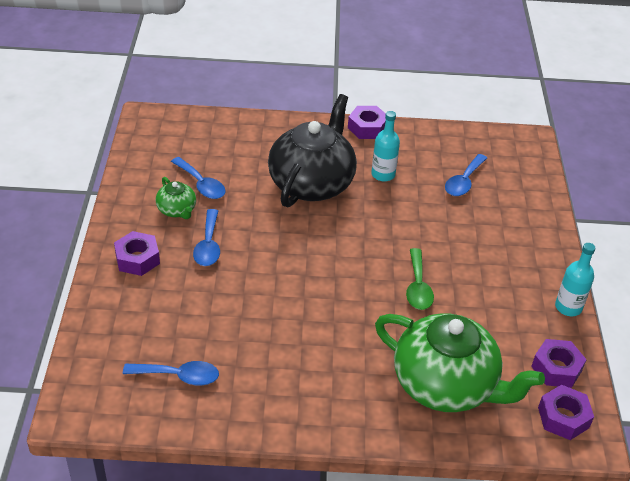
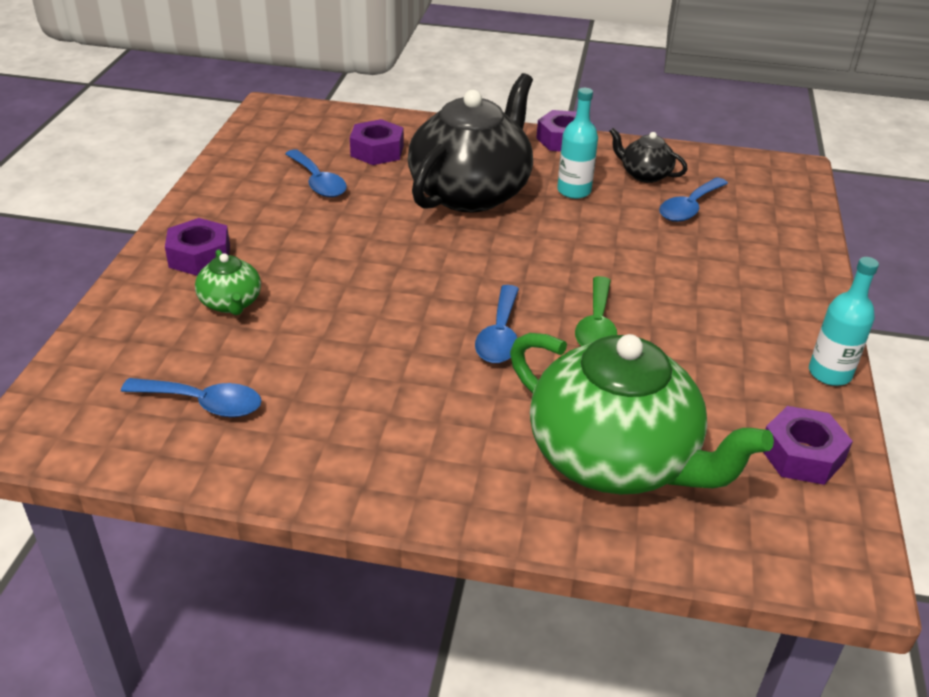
camera: 10 degrees right, 5 degrees down
green teapot [156,177,196,219] -> green teapot moved to [195,249,261,315]
blue spoon [193,209,220,266] -> blue spoon moved to [475,285,519,363]
purple nut [538,385,594,440] -> purple nut moved to [350,119,404,165]
none -> black teapot [609,128,687,183]

